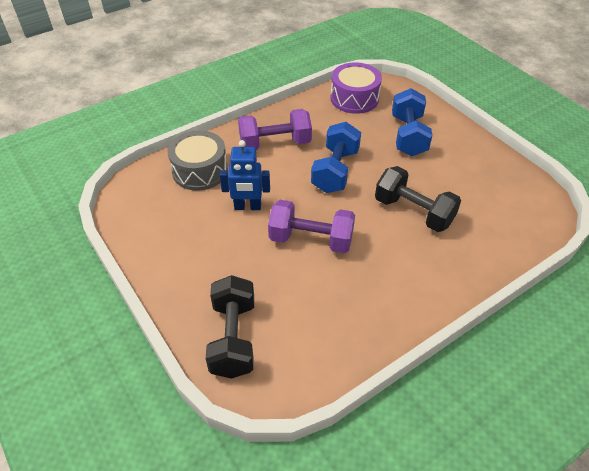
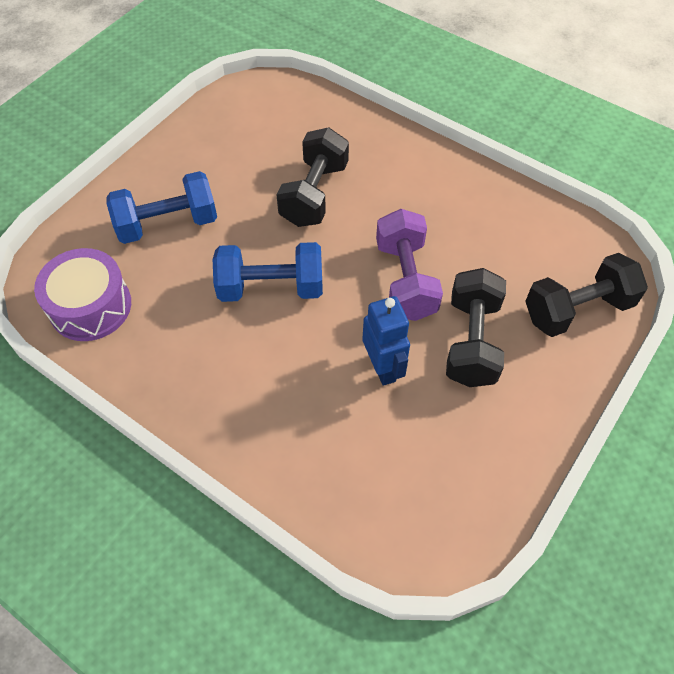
camera: 110 degrees left, 10 degrees up
grey drum [168,130,228,191] -> none
purple dumbbell [238,109,312,150] -> none
none -> black dumbbell [446,268,506,387]

